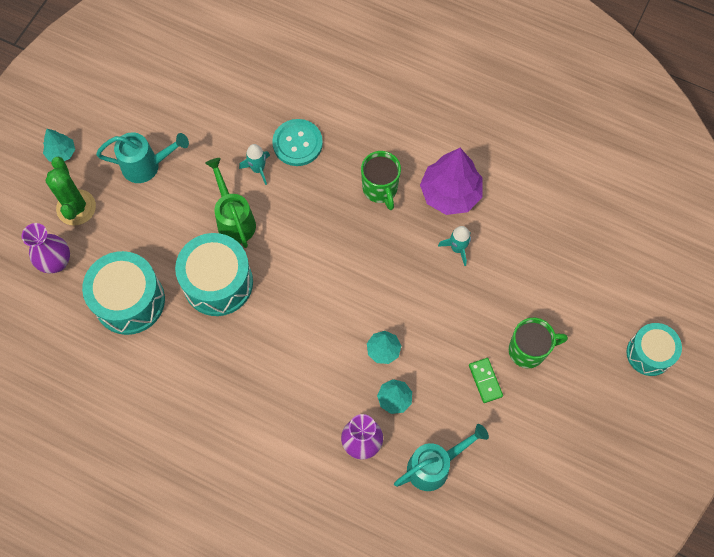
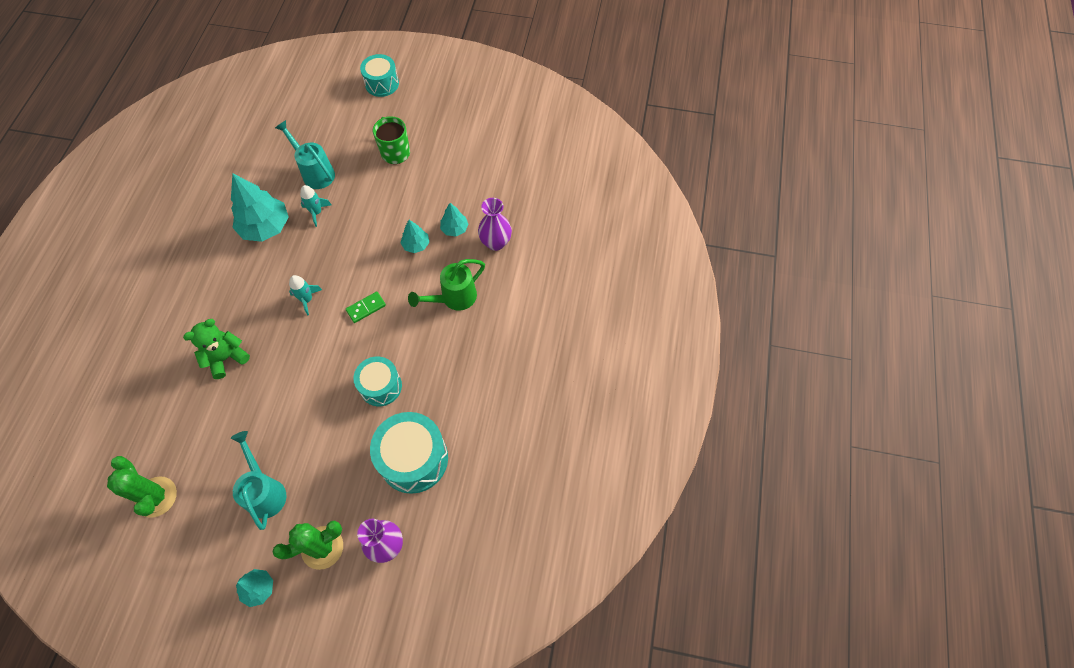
camera: 105 degrees left, 5 degrees down
turquoise drum [175,233,253,316] -> turquoise drum [353,356,402,406], size x0.64
green watering can [205,158,256,248] -> green watering can moved to [408,259,485,311]
turquoise rocket [239,144,270,185] -> turquoise rocket moved to [289,275,322,316]
turquoise button [272,119,323,166] -> green teddy bear [183,319,250,379]
green mug [361,151,401,210] -> none
turquoise watering can [394,424,489,491] -> turquoise watering can moved to [275,120,335,189]
purple tree [420,148,483,215] -> turquoise tree [231,173,289,242]
green domino [469,358,503,403] -> green domino moved to [346,292,386,323]
none -> green cactus [107,456,177,518]

